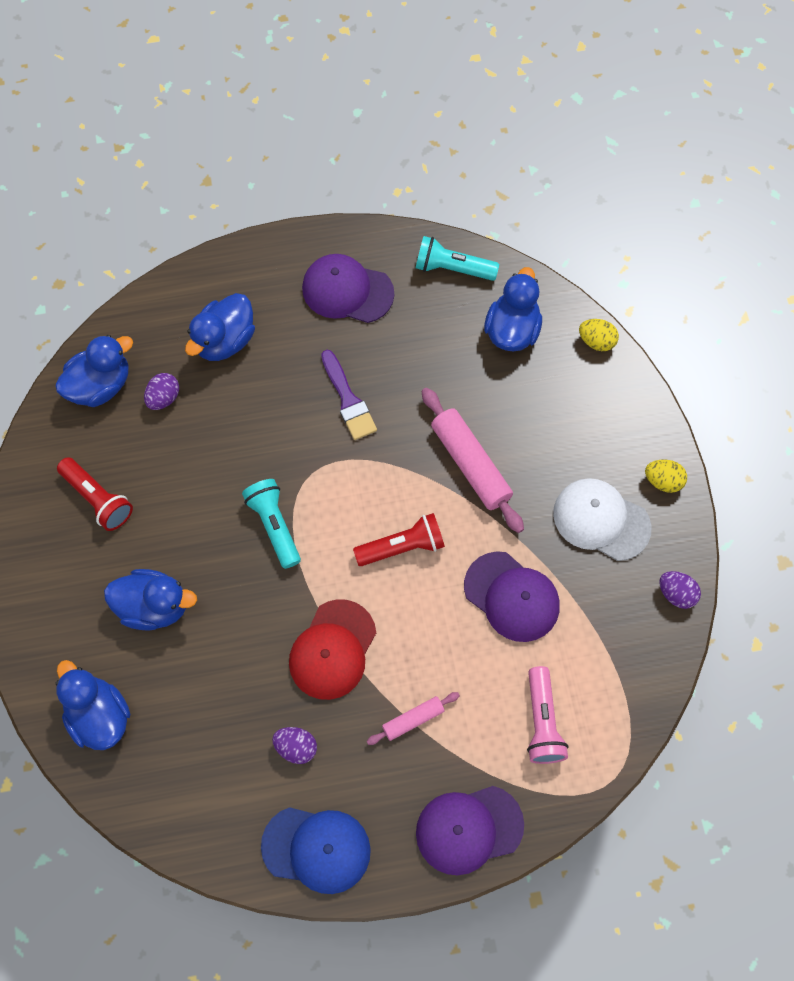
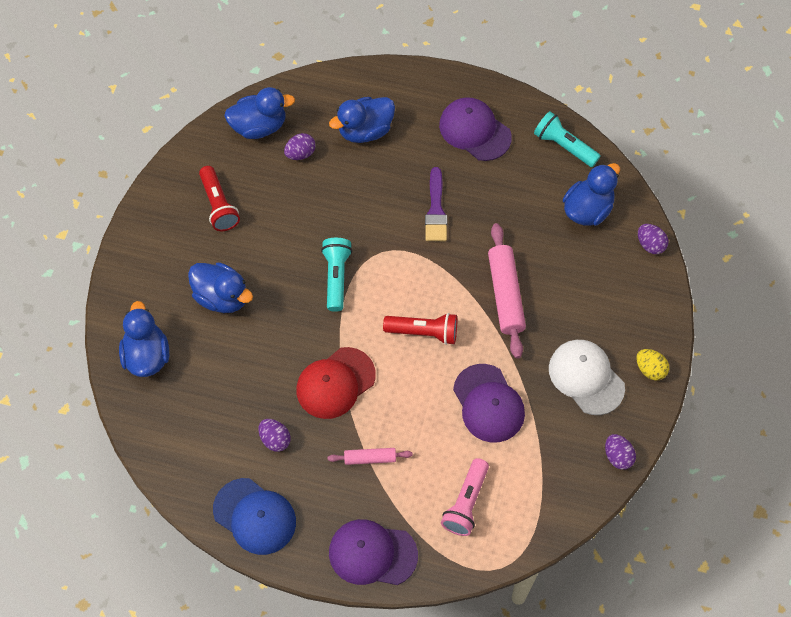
camera: 25 degrees right, 5 degrees down
yellow egg [579,319,619,351] -> purple egg [638,224,668,254]

